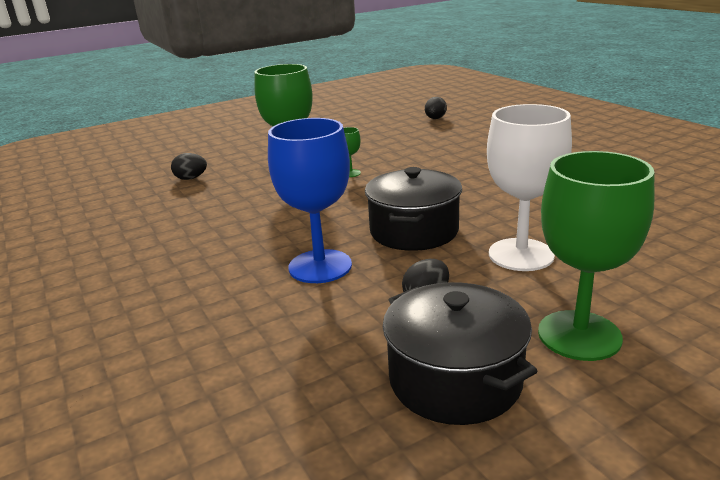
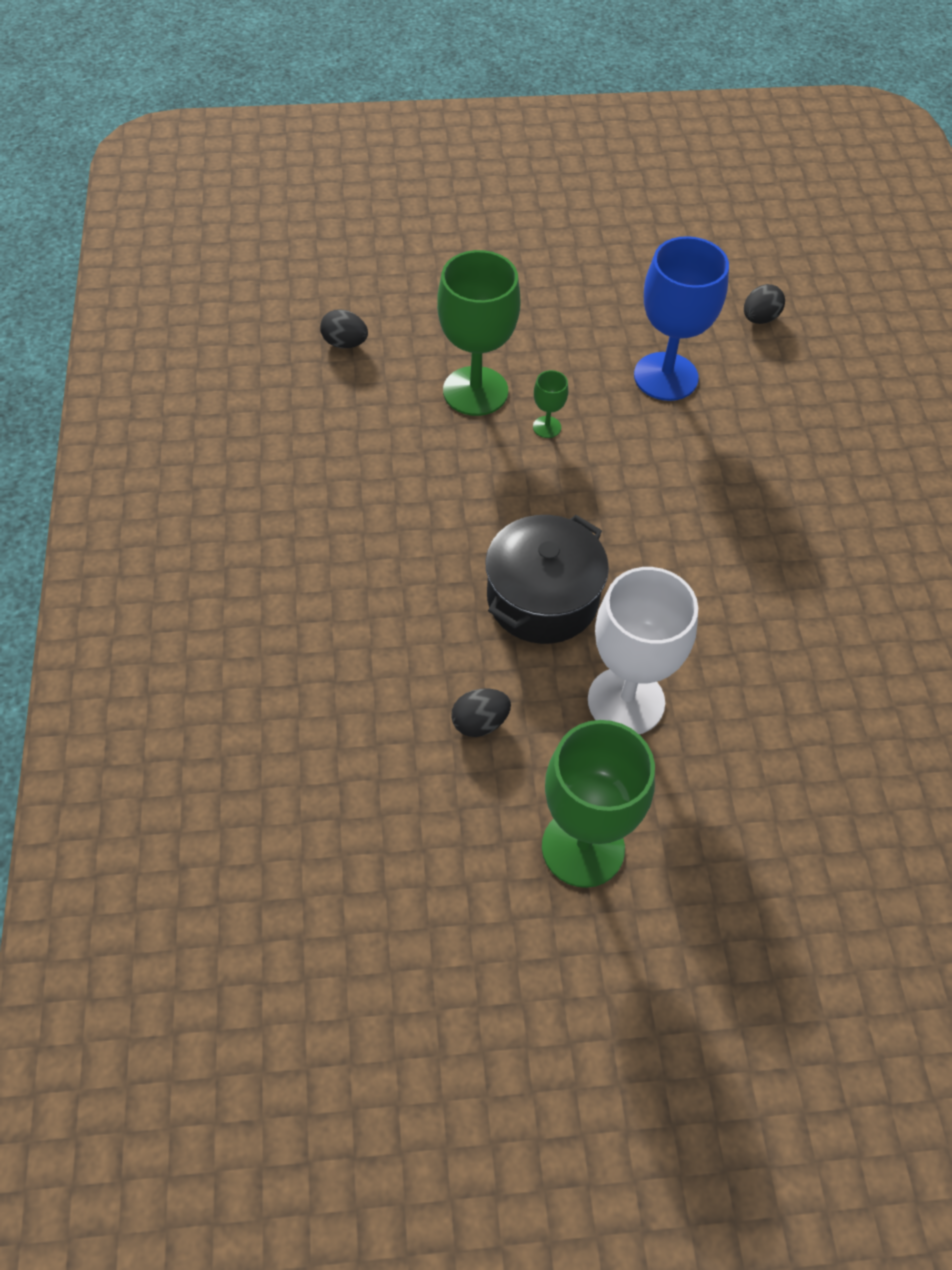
camera: 20 degrees right, 30 degrees up
blue goblet [268,118,352,283] -> blue goblet moved to [634,236,729,401]
black pot [383,282,537,425] -> none

